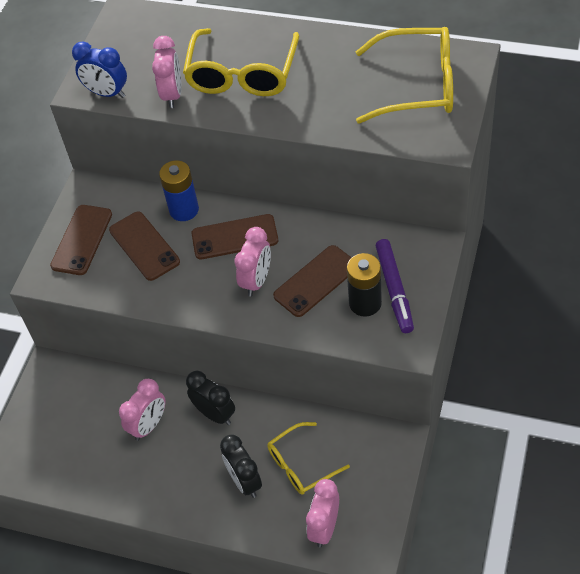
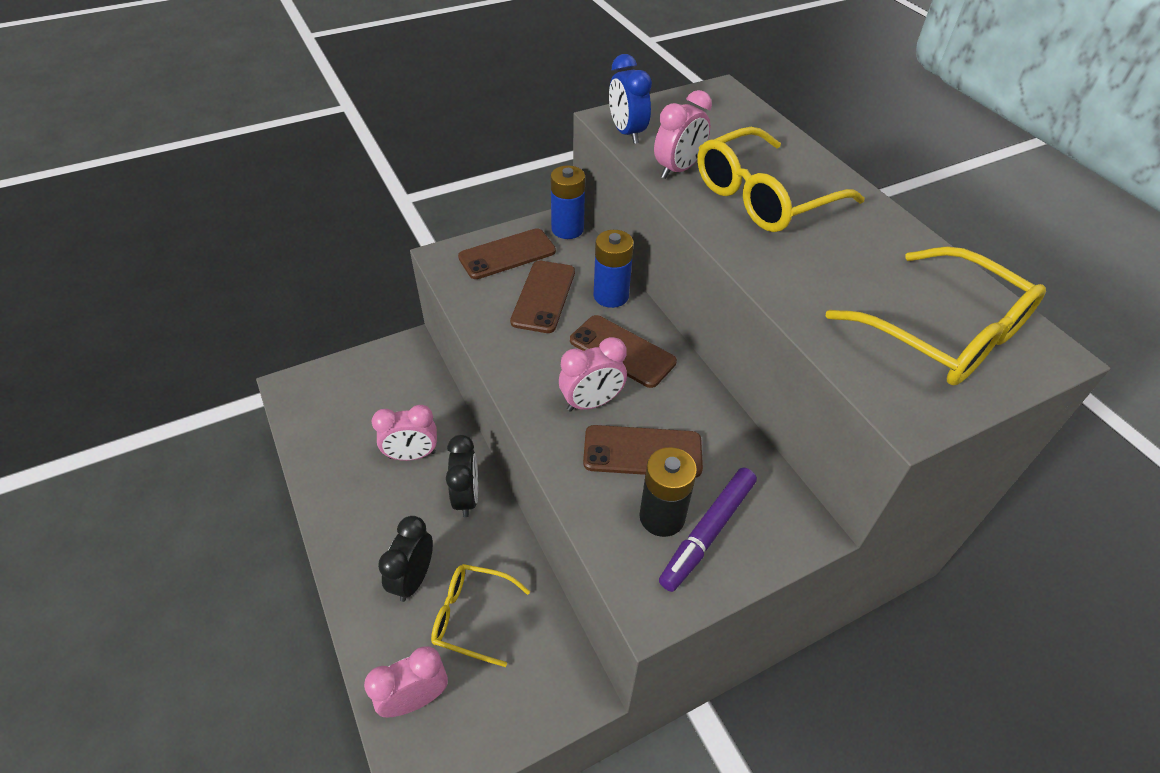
camera: 40 degrees right, 5 degrees down
none -> blue battery [551,165,585,239]

